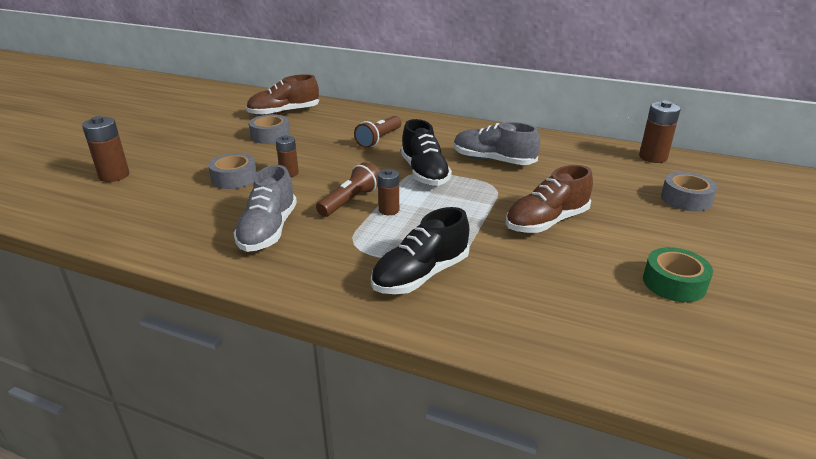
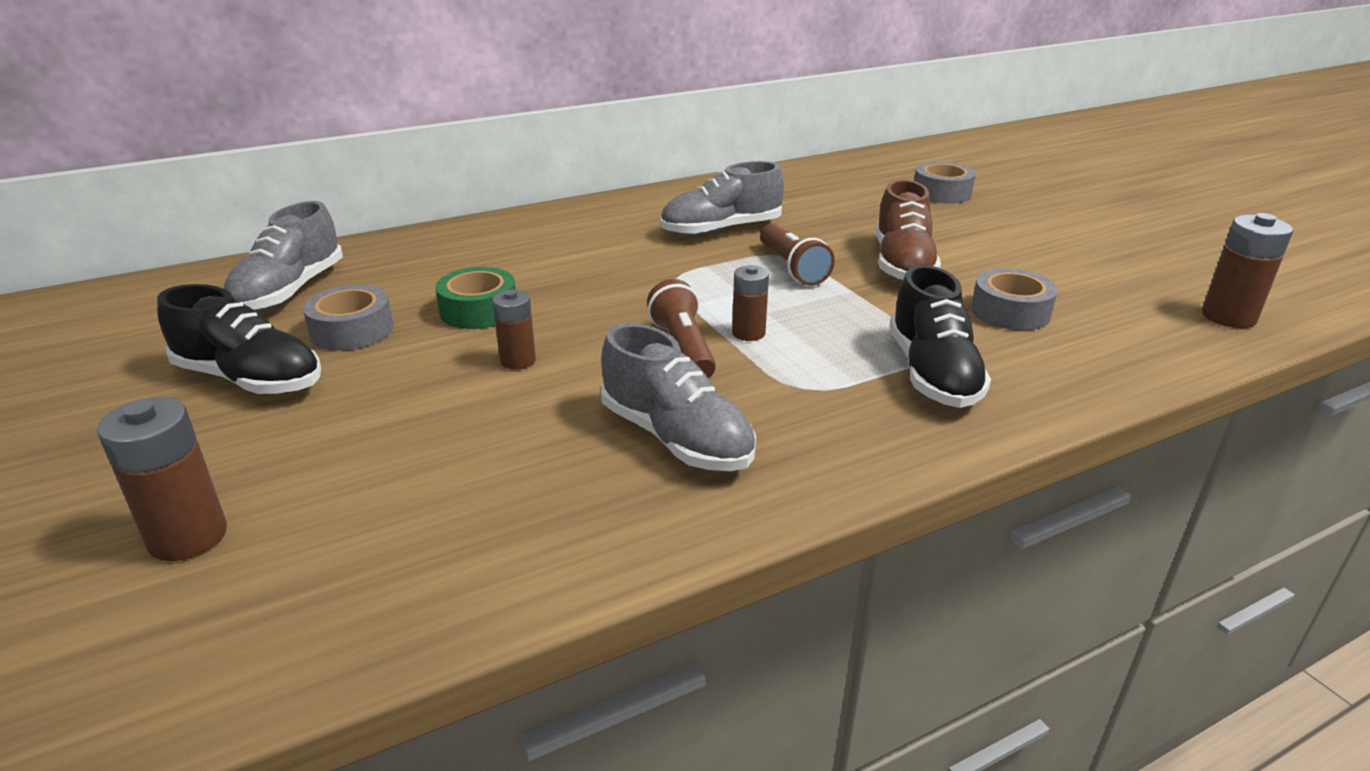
camera: 50 degrees left, 0 degrees up
grey tape [208,153,257,189] -> grey tape moved to [971,268,1058,330]
brown shoe [246,74,319,116] -> grey shoe [224,201,343,312]
brown flashlight [354,116,401,148] -> brown flashlight moved to [760,224,835,286]
black shoe [401,119,452,186] -> black shoe moved to [157,284,321,394]
brown battery [639,101,681,163] -> brown battery moved to [1202,213,1293,328]
green tape [643,247,713,302] -> green tape moved to [436,267,516,329]

